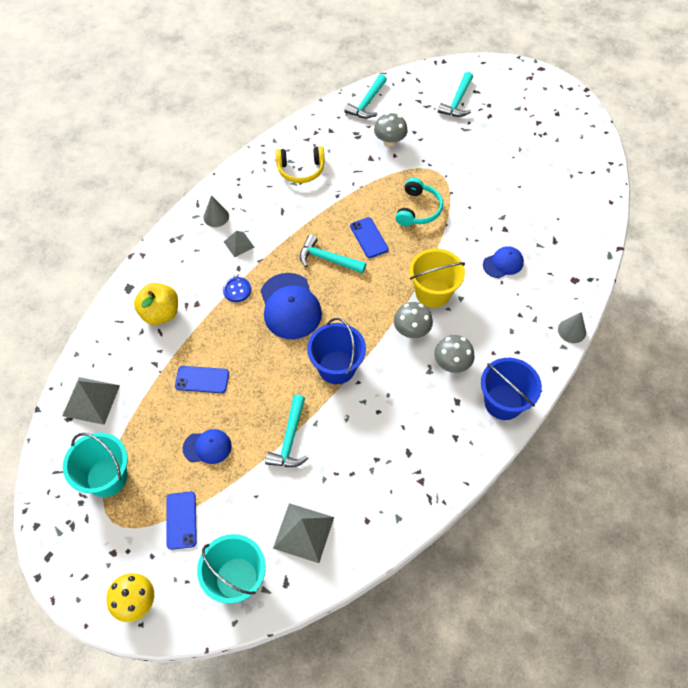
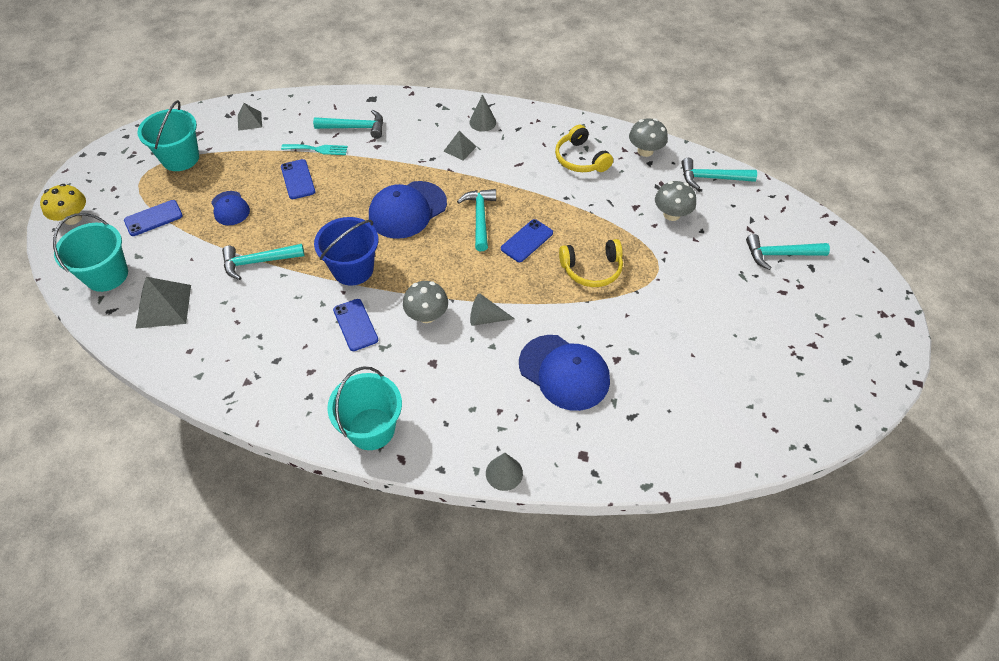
camera: 65 degrees right, 5 degrees down
grey pyramid [62,377,120,425] -> grey pyramid [238,103,262,131], size x0.58
yellow apple [134,283,178,325] -> turquoise hammer [313,109,383,139]
blue button [223,277,251,302] -> none
turquoise headphones [395,178,443,226] -> yellow headphones [559,239,623,287]
yellow bucket [409,248,465,308] -> grey cone [470,293,515,326]
grey mushroom [434,335,475,373] -> grey mushroom moved to [629,118,668,157]
blue bucket [481,358,542,420] -> turquoise bucket [327,366,402,450]
blue cap [483,246,524,278] -> blue cap [519,335,610,411], size x1.77
none -> turquoise fork [281,144,348,155]
none -> blue phone [333,299,378,351]

